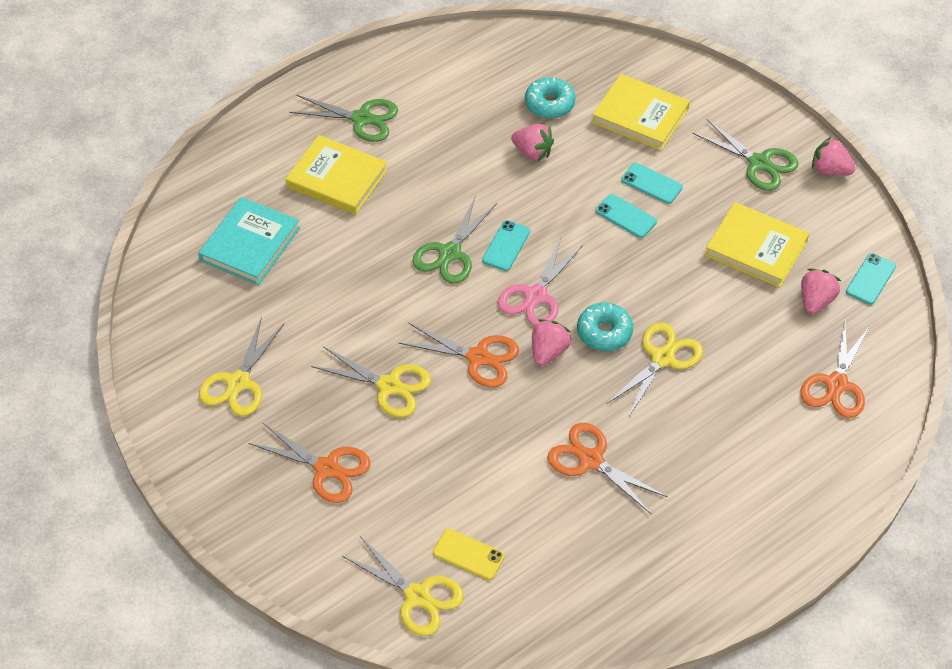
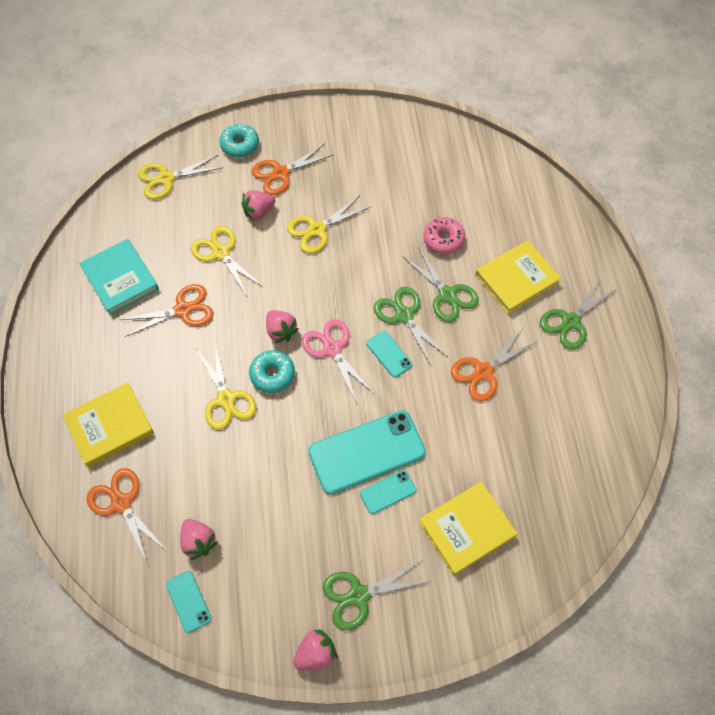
camera: 120 degrees right, 10 degrees up
turquoise book [198,197,300,285] -> turquoise book moved to [79,239,159,315]
yellow scissors [199,317,284,416] -> yellow scissors moved to [191,226,263,296]
orange scissors [399,323,519,387] -> orange scissors moved to [451,330,536,401]
yellow phone [433,529,505,580] -> none
pink strawberry [511,124,554,161] -> pink strawberry moved to [242,190,275,221]
turquoise donut [525,77,576,119] -> turquoise donut moved to [219,124,259,158]
turquoise phone [596,194,657,238] -> turquoise phone [308,410,426,495], size x2.11
yellow book [705,202,809,288] -> yellow book moved to [62,383,154,467]
none -> green scissors [403,247,479,322]
none -> pink donut [423,217,465,254]

